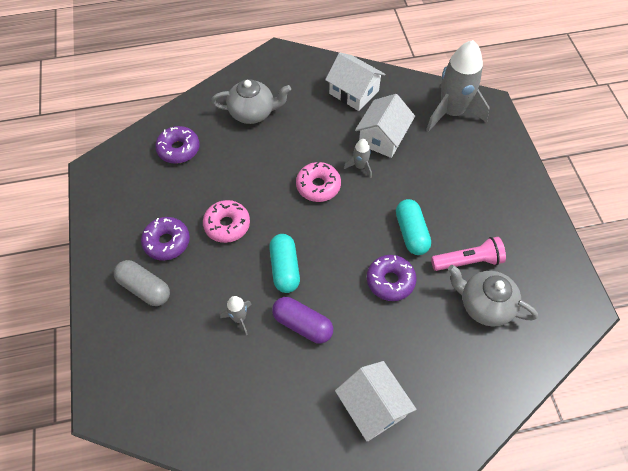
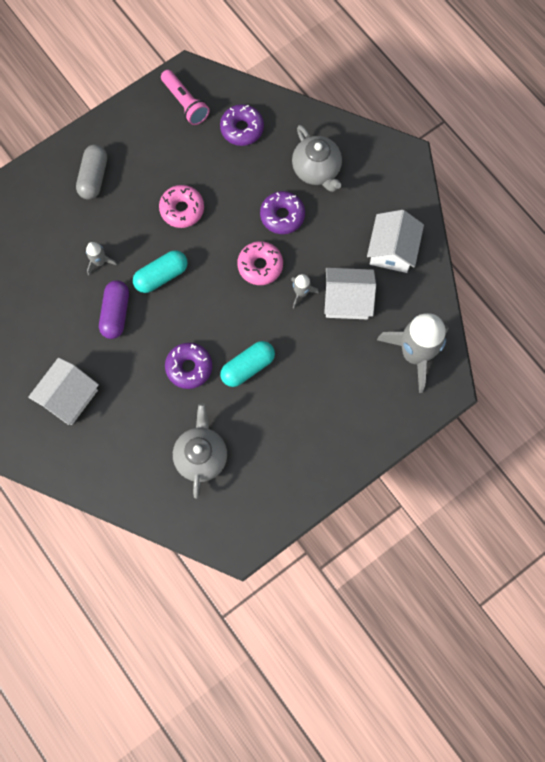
camera: 65 degrees right, 15 degrees up
purple donut [141,217,190,261] -> purple donut moved to [260,191,305,234]
pink flashlight [431,237,506,271] -> pink flashlight moved to [161,70,210,125]

